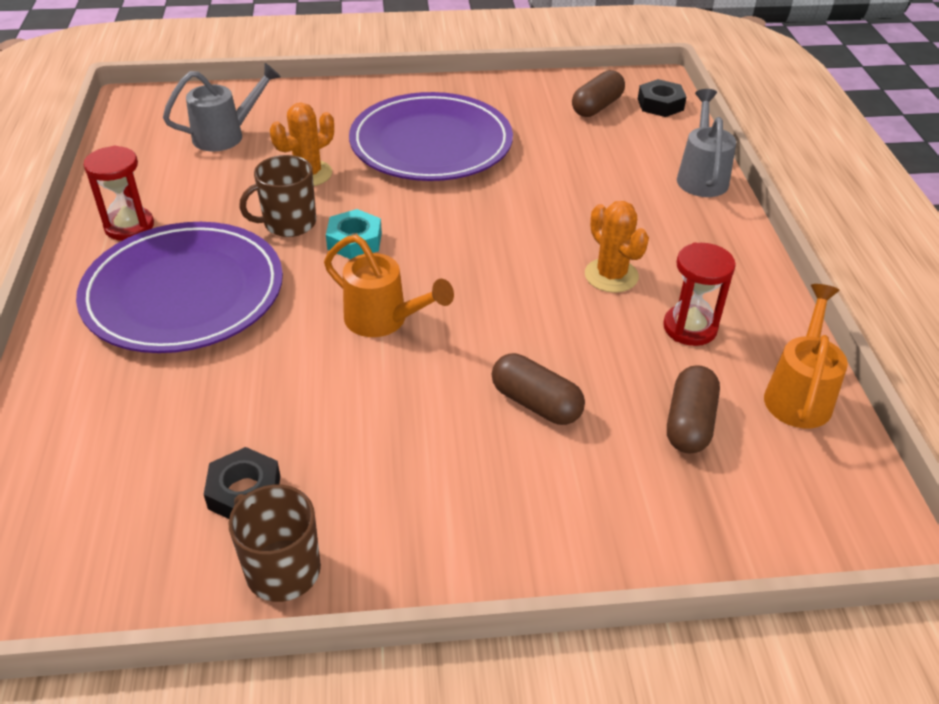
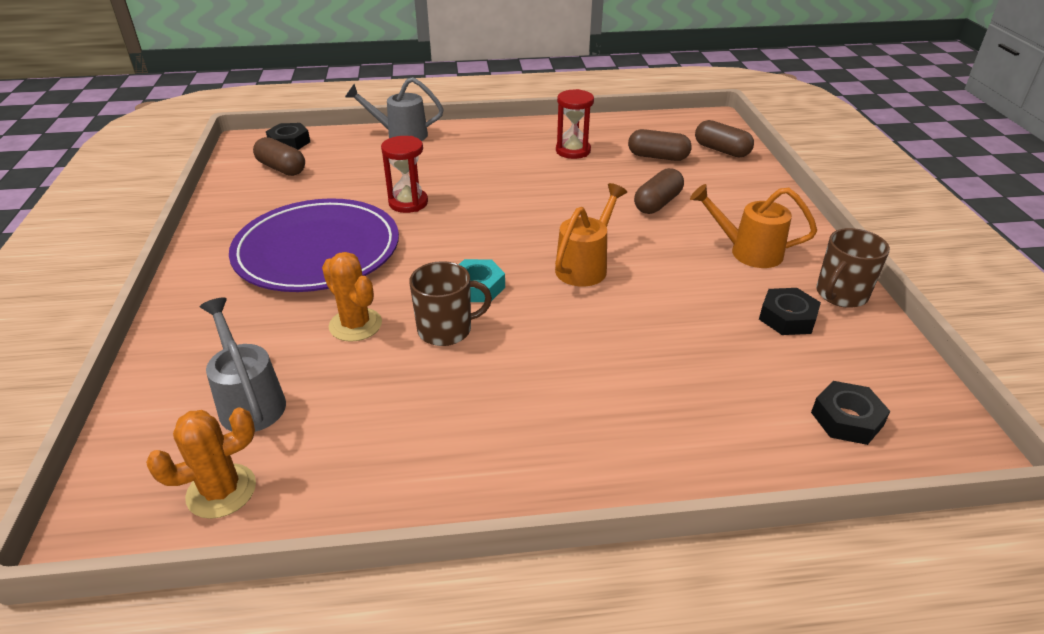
camera: 90 degrees left, 5 degrees down
purple plate [76,222,283,353] -> none
red hourglass [84,146,154,241] -> red hourglass moved to [381,136,428,213]
brown mug [239,155,316,237] -> brown mug turned 75 degrees counterclockwise [409,261,492,346]
orange cactus [585,201,649,293] -> orange cactus moved to [146,407,256,519]
orange watering can [764,284,848,428] -> orange watering can moved to [690,184,817,268]
none -> brown capsule [695,120,754,158]
none -> black nut [811,381,890,445]

